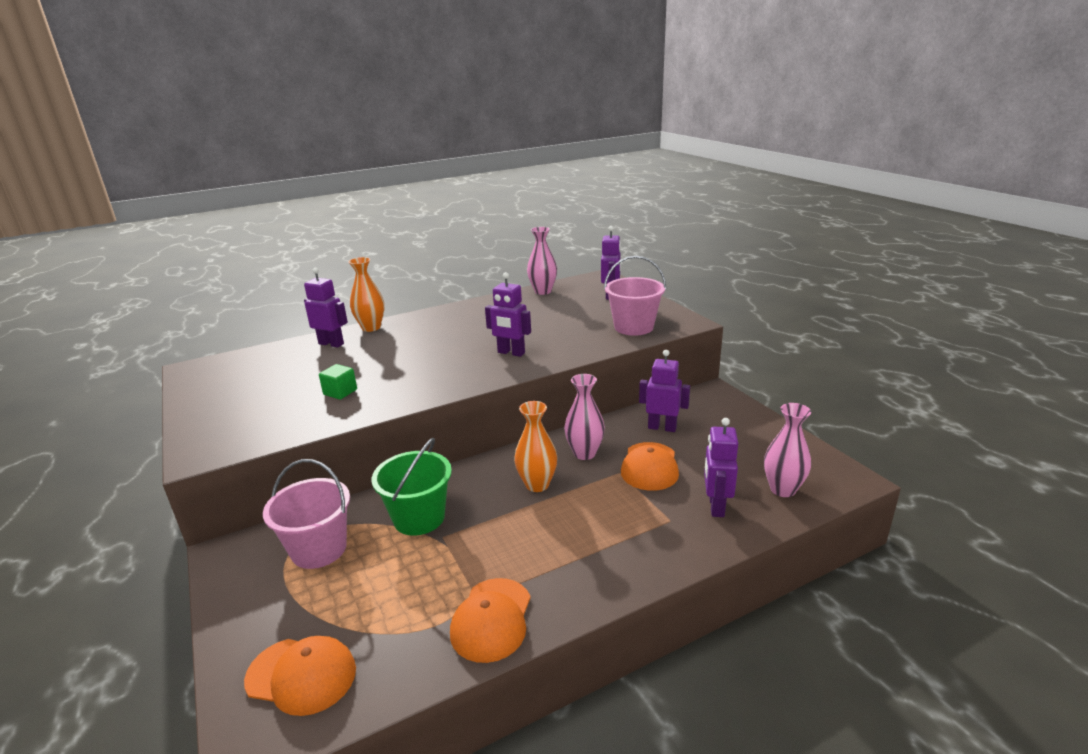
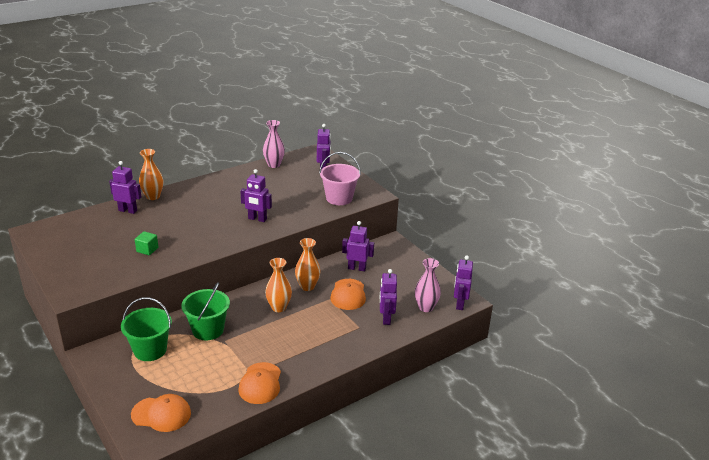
camera: 10 degrees left, 5 degrees up
pink bucket [263,459,350,569] -> green bucket [121,297,172,361]
pink vase [564,374,605,460] -> orange vase [295,238,321,291]
none -> purple robot [454,255,473,310]

